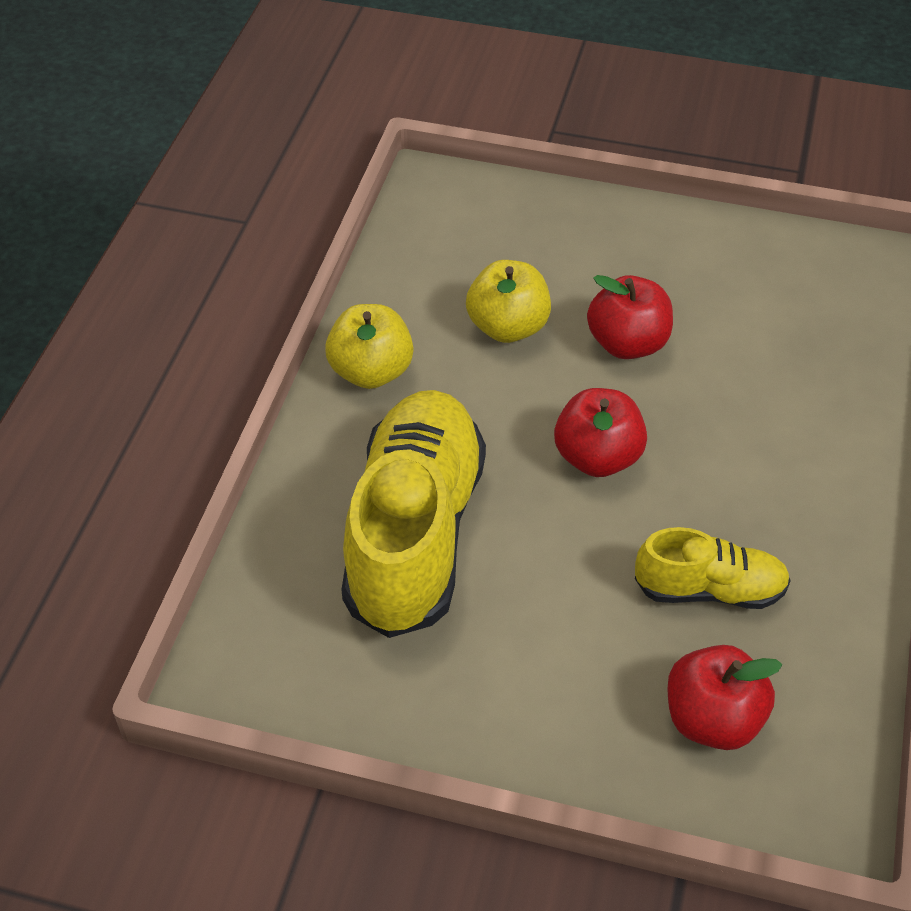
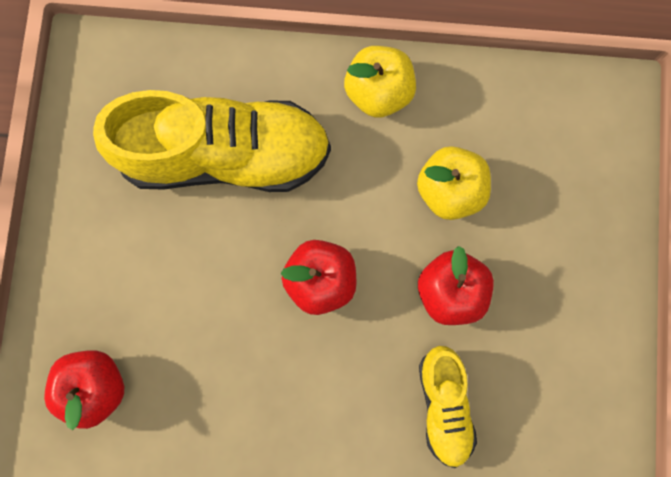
camera: 80 degrees right, 30 degrees up
yellow shoe [635,527,791,609] -> yellow shoe moved to [419,346,477,468]

